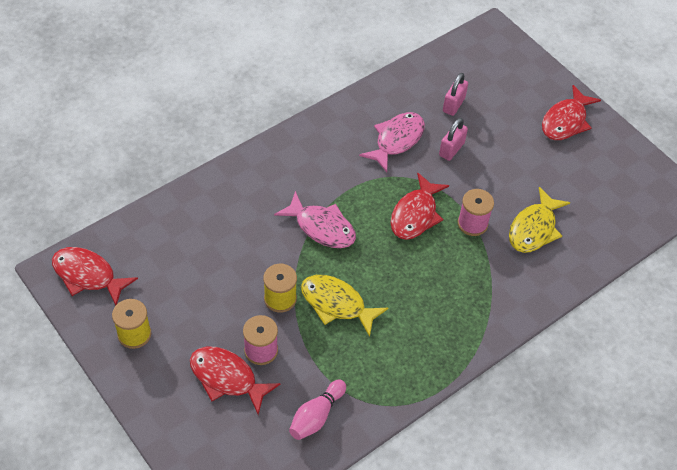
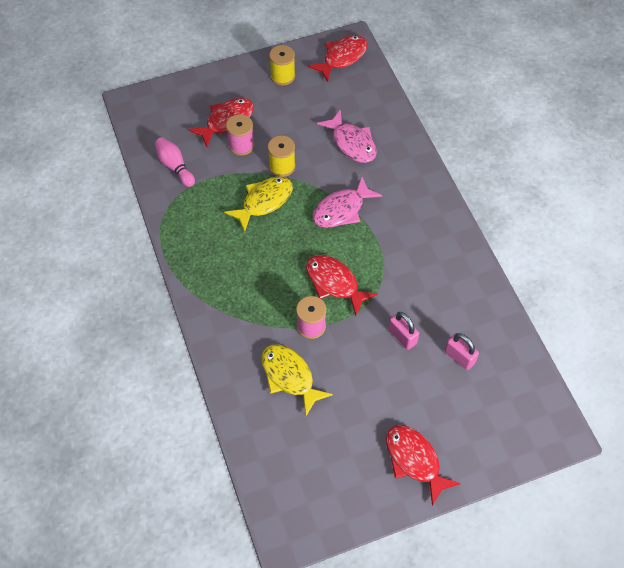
camera: 110 degrees right, 5 degrees up
pink fish [359,112,425,172] -> pink fish moved to [317,109,377,163]

